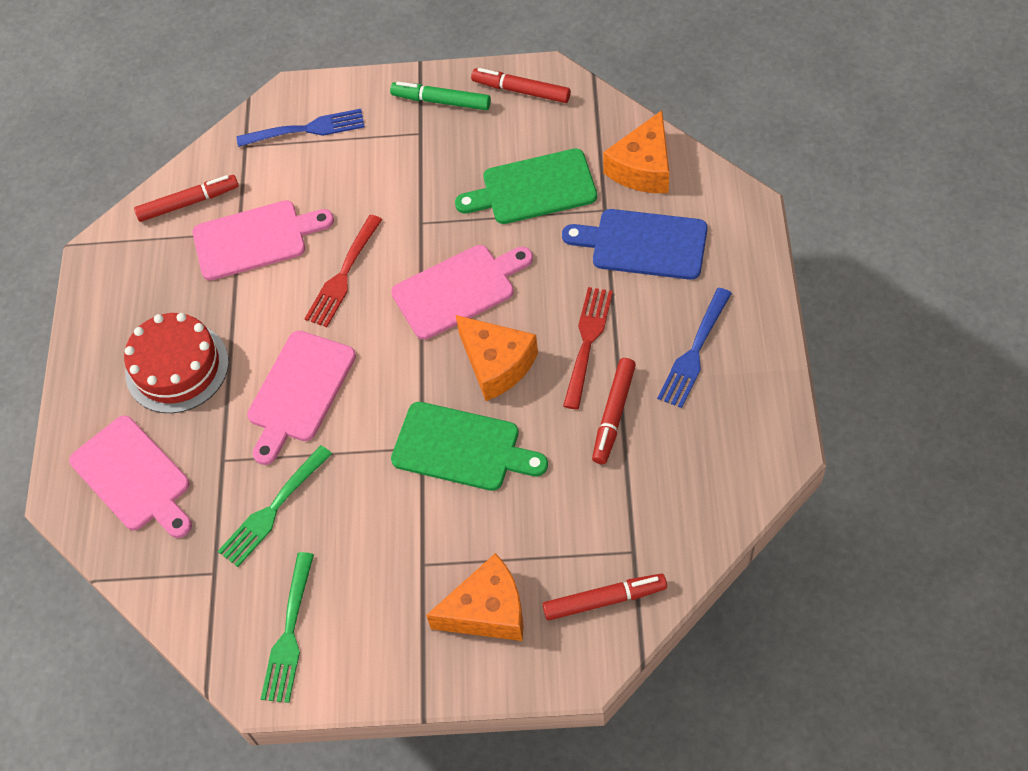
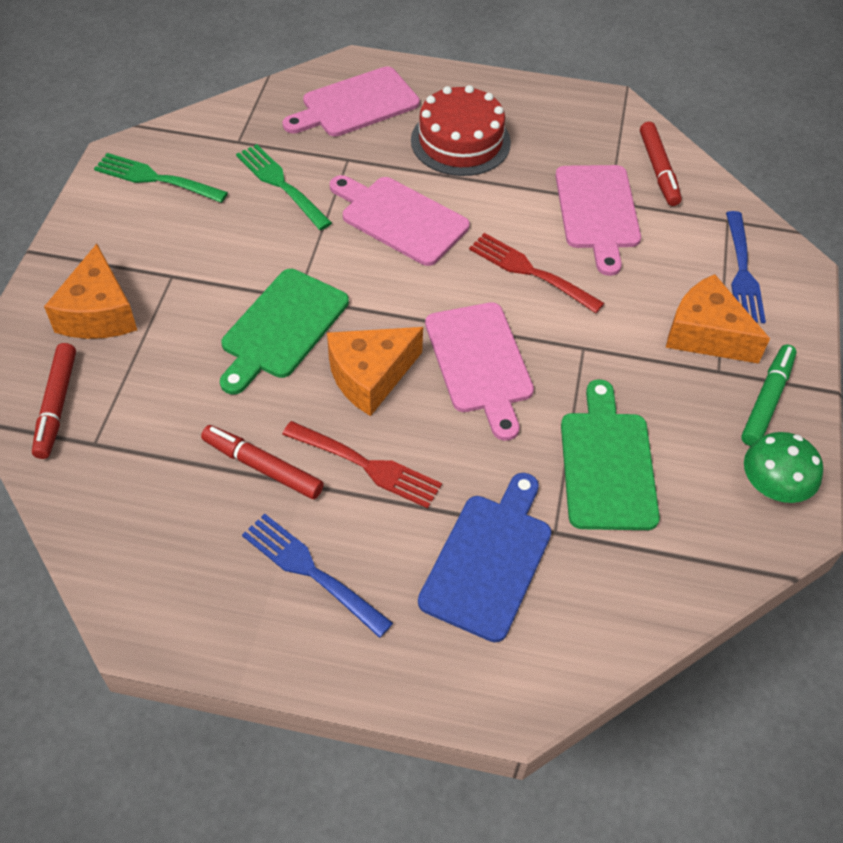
camera: 95 degrees right, 5 degrees down
red marker [471,68,571,103] -> green mushroom [744,432,823,503]
orange cheese [603,110,669,193] -> orange cheese moved to [666,274,770,364]

